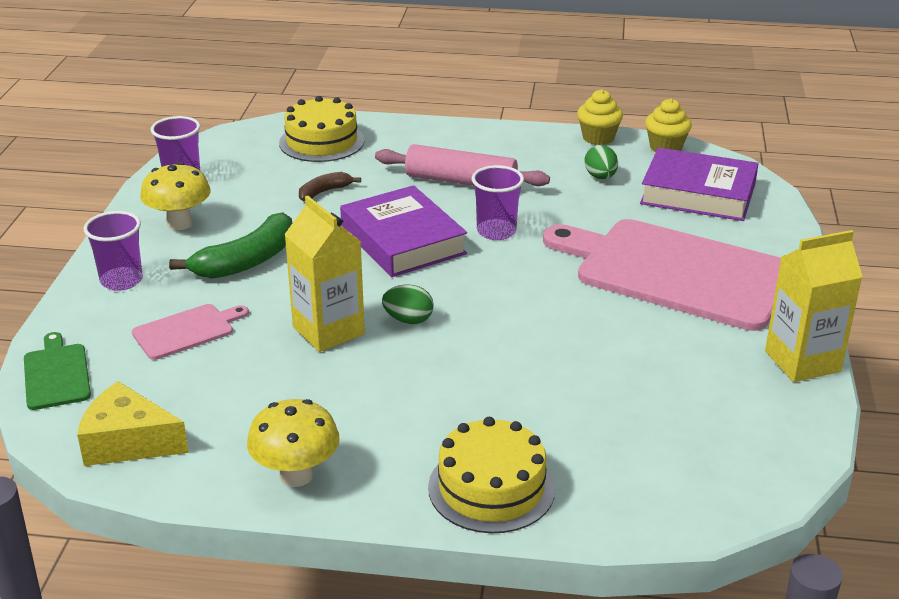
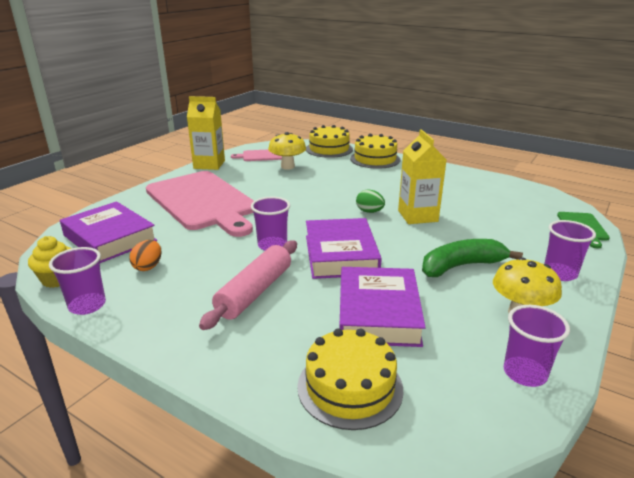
camera: 155 degrees left, 5 degrees down
yellow cheese [77,381,189,466] -> none
pink cutting board [132,304,249,360] -> pink cutting board moved to [231,150,282,161]
yellow mushroom [247,399,340,487] -> yellow mushroom moved to [268,132,306,170]
brown banana [299,172,361,202] -> purple book [339,267,426,347]
pink rolling pin [375,144,550,186] -> pink rolling pin turned 75 degrees clockwise [199,241,297,330]
yellow cupcake [577,89,623,145] -> purple cup [49,247,106,315]
green egg [585,145,618,179] -> orange egg [129,240,161,271]
none -> yellow cake [306,125,353,158]

